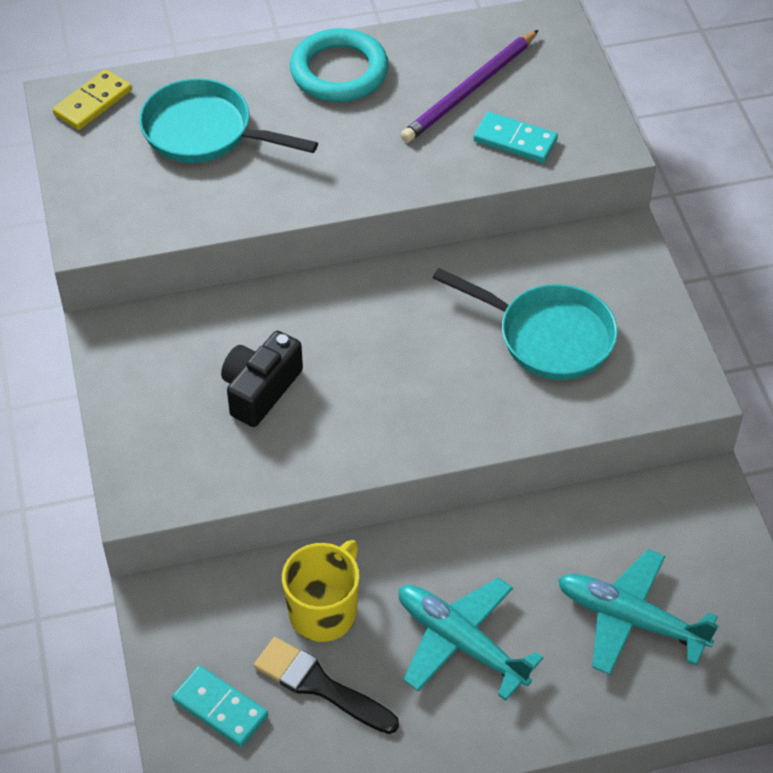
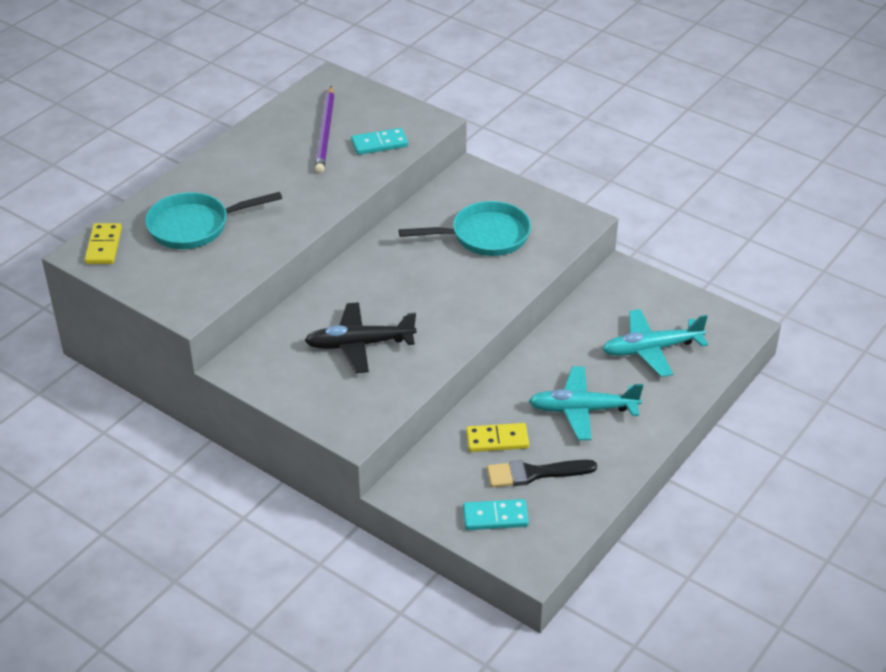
camera: 40 degrees left, 10 degrees down
black camera [221,331,303,427] -> black plane [304,302,417,373]
yellow mug [282,540,360,642] -> yellow domino [466,423,529,452]
turquoise ring [290,28,389,102] -> none

